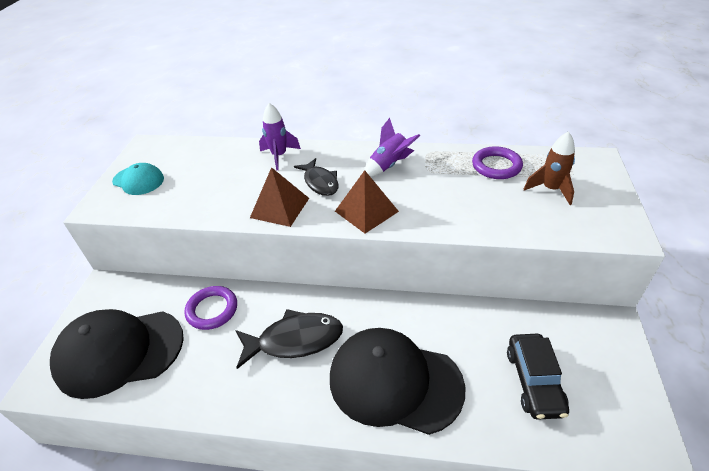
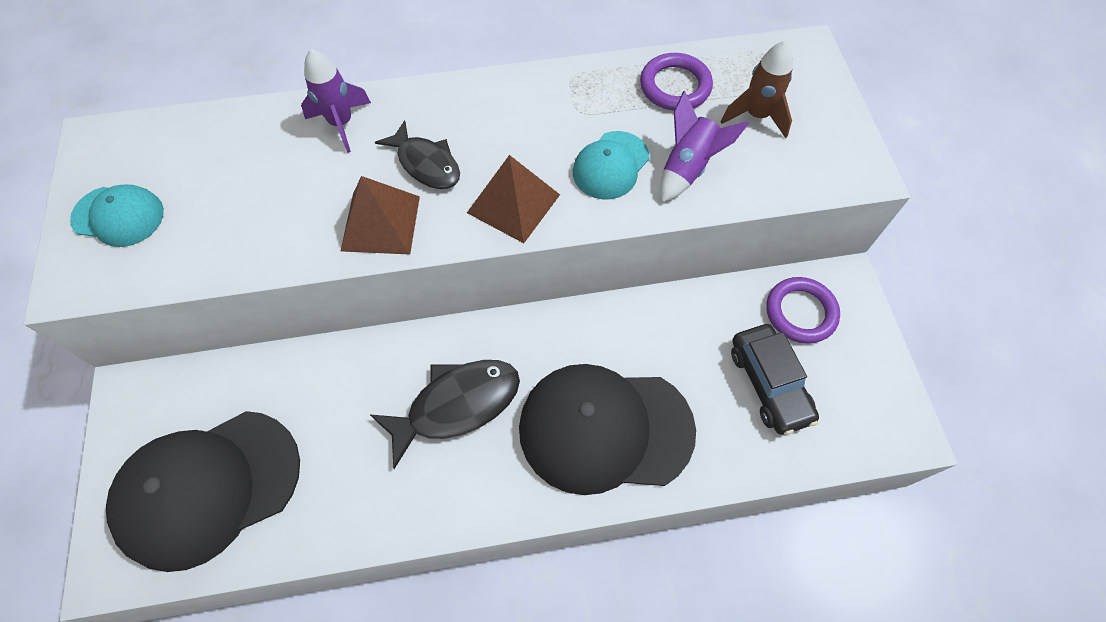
camera: 20 degrees left, 20 degrees up
purple ring [184,286,237,330] -> purple ring moved to [767,277,840,344]
purple rocket [364,118,420,177] -> purple rocket moved to [660,91,749,202]
none -> turquoise cap [573,131,649,200]

